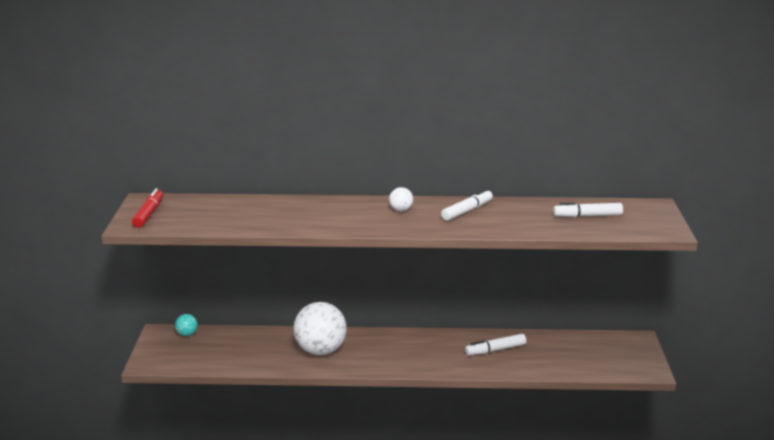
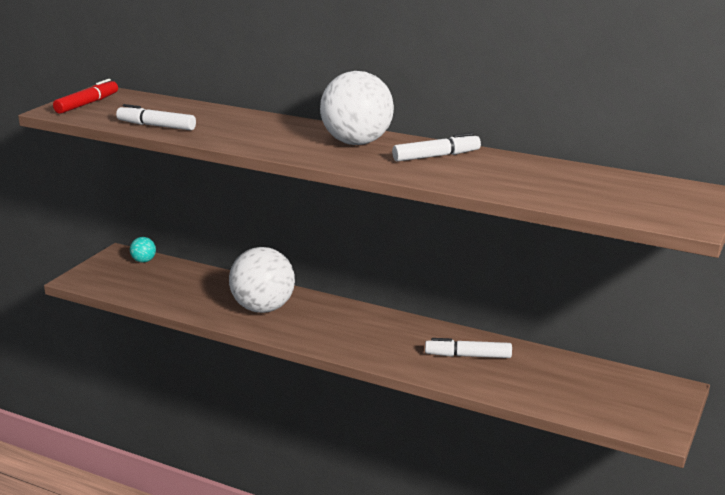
camera: 25 degrees right, 0 degrees up
white ball [389,187,413,211] -> white ball [320,71,394,145], size x2.32
white marker [553,202,623,217] -> white marker moved to [116,104,196,130]

